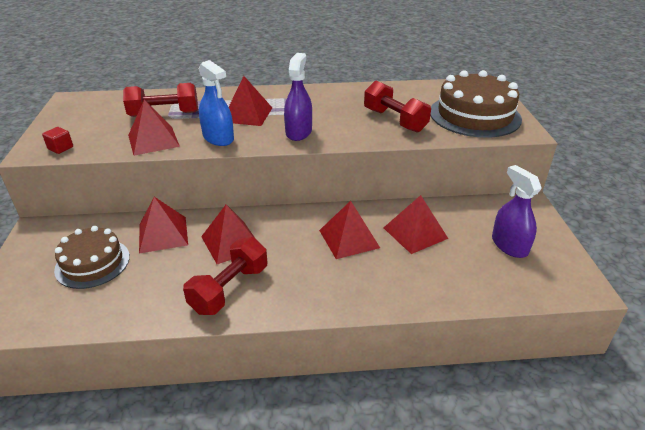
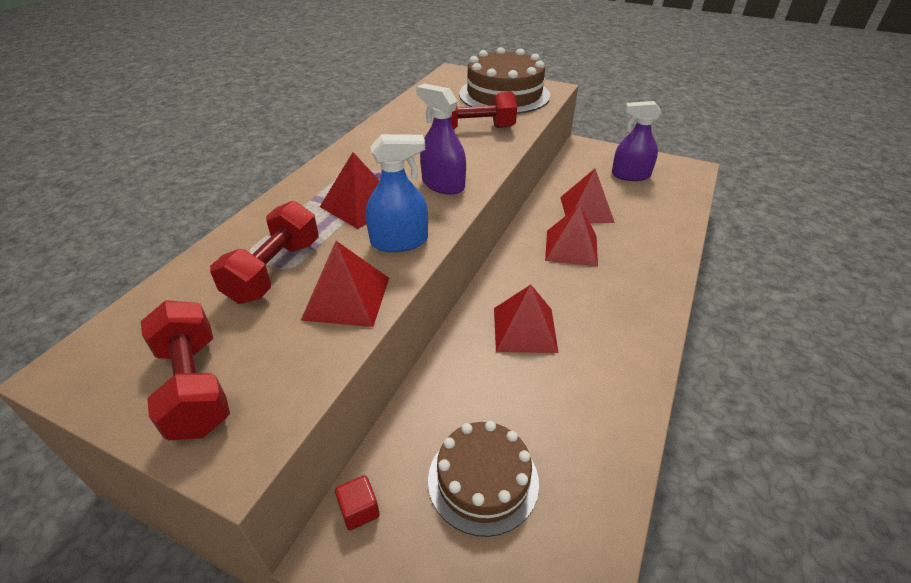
camera: 60 degrees left, 5 degrees up
red cube [42,127,73,154] -> red cube moved to [335,475,380,530]
red pyramid [139,197,188,254] -> none
red dumbbell [183,237,267,315] -> red dumbbell moved to [141,300,230,441]

